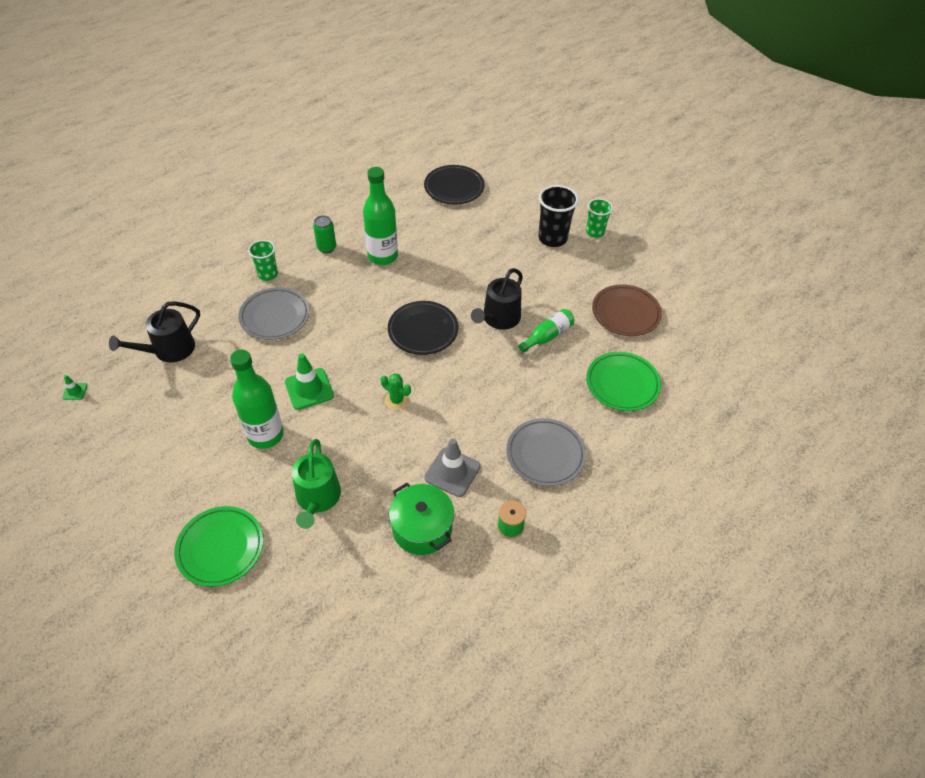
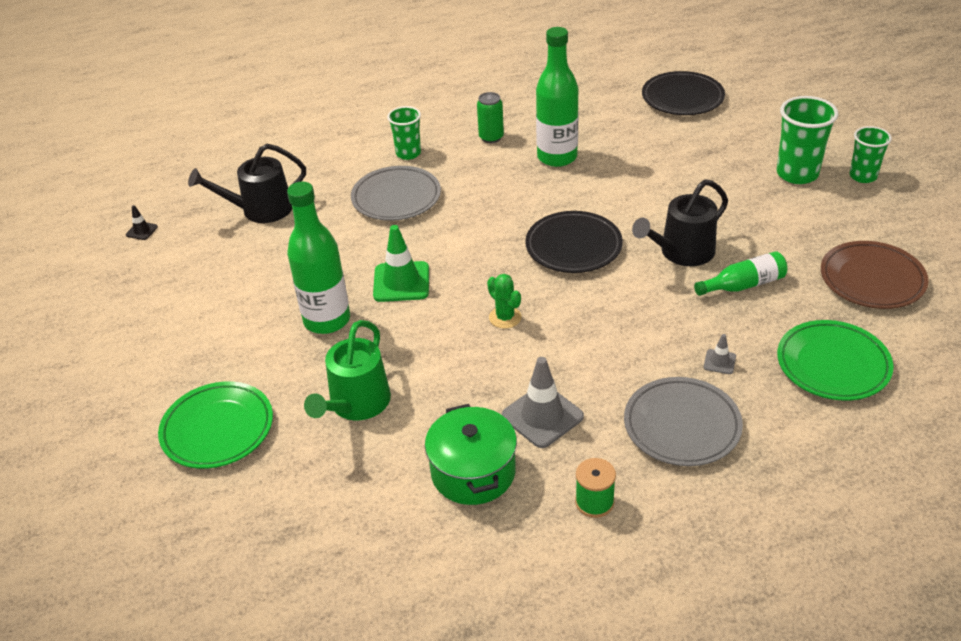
camera: 25 degrees right, 10 degrees down
green traffic cone [62,375,87,400] -> black traffic cone [126,205,158,240]
black cup [539,185,579,247] -> green cup [777,96,838,184]
none -> grey traffic cone [704,334,736,374]

